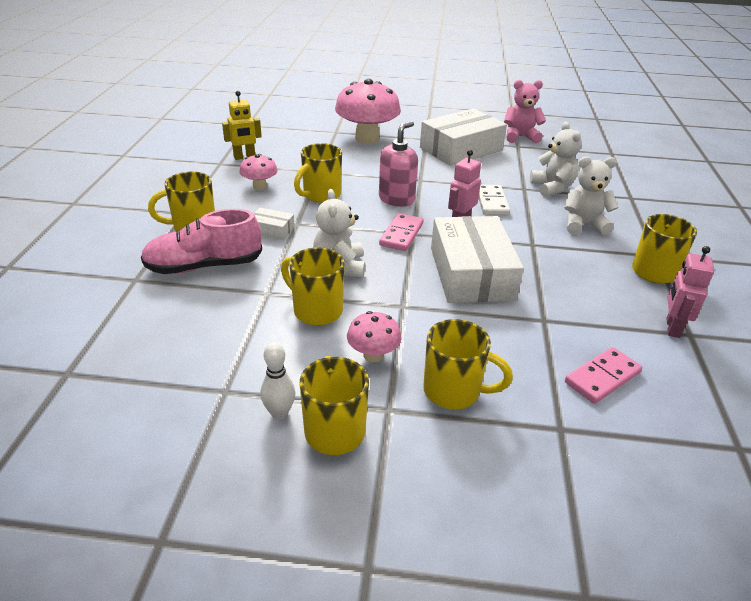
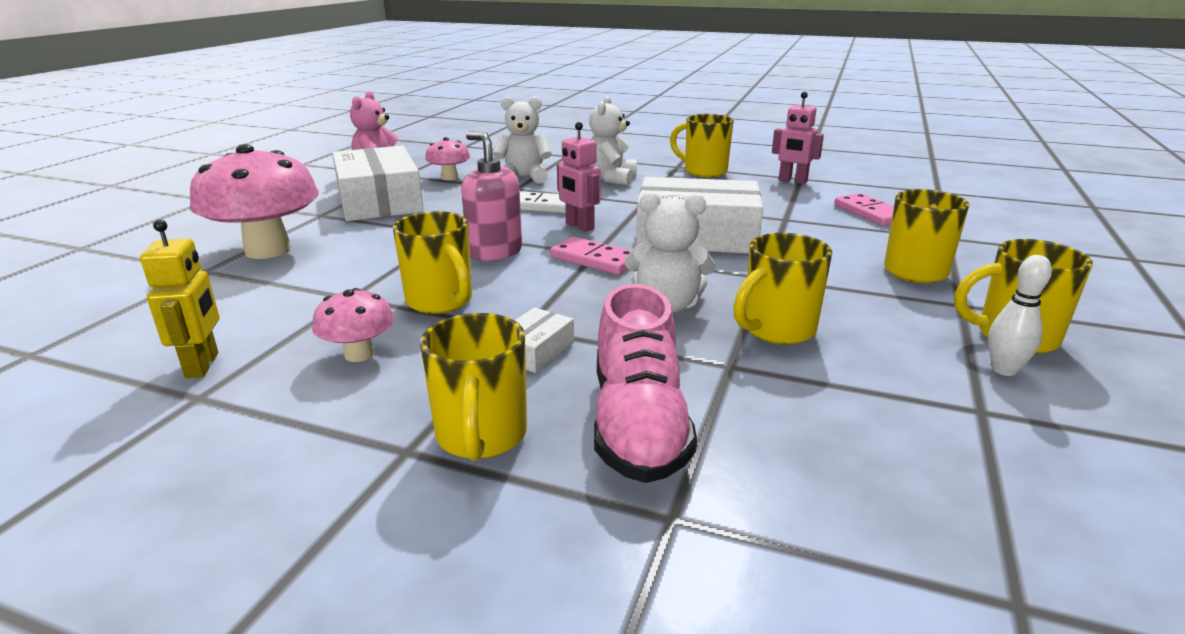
camera: 75 degrees left, 10 degrees down
pink mushroom [347,311,402,362] -> pink mushroom moved to [425,137,470,180]

